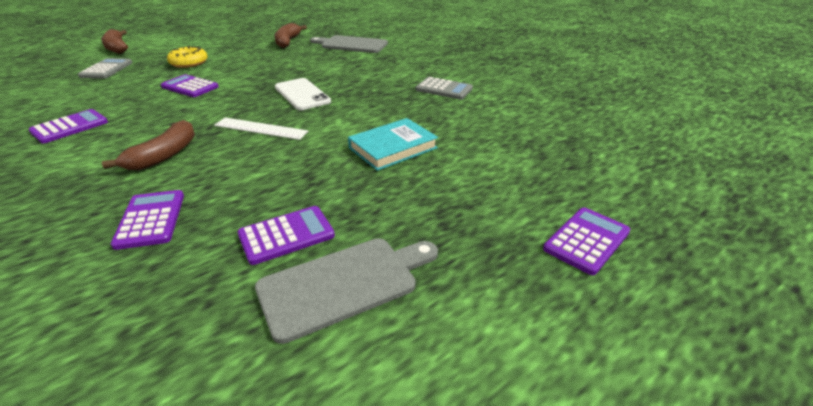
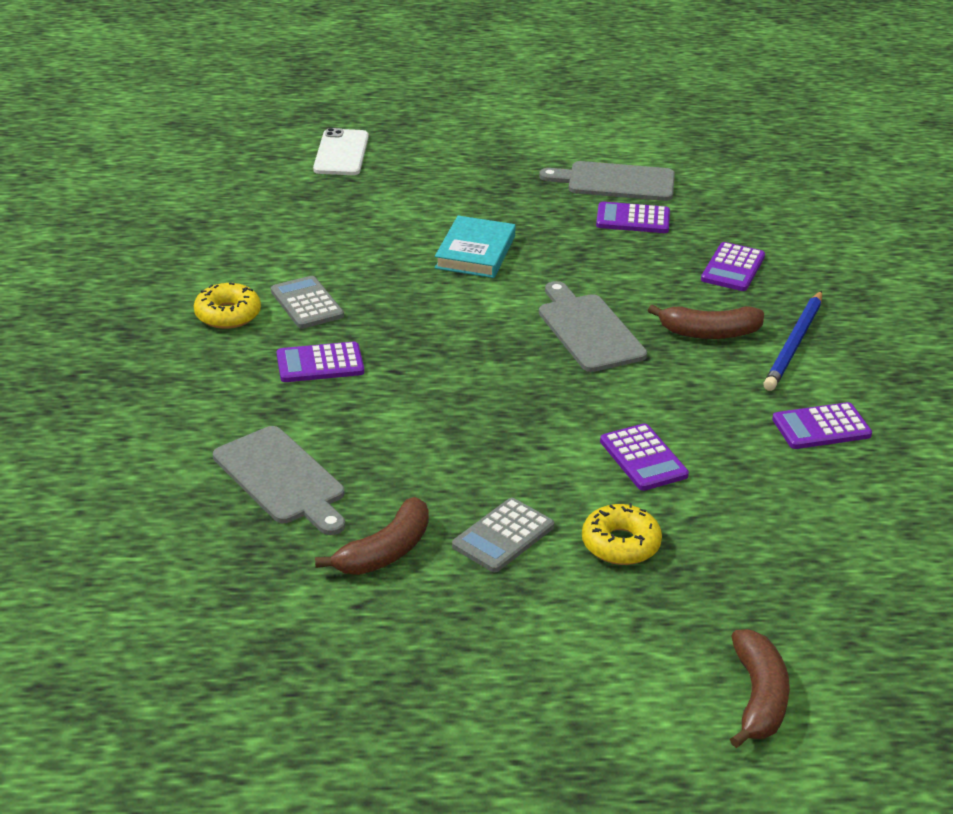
camera: 145 degrees left, 0 degrees up
grey calculator [78,58,132,79] -> grey calculator moved to [452,498,554,572]
brown banana [102,120,195,170] -> brown banana turned 150 degrees counterclockwise [648,305,764,339]
white ruler [214,117,309,140] -> grey cutting board [539,281,647,372]
white phone [275,78,331,110] -> white phone moved to [313,128,369,175]
turquoise book [348,118,438,171] -> turquoise book turned 75 degrees counterclockwise [435,216,516,278]
purple calculator [543,207,630,275] -> purple calculator moved to [277,342,364,382]
none -> yellow donut [194,283,261,329]
none -> blue pencil [763,291,822,391]

